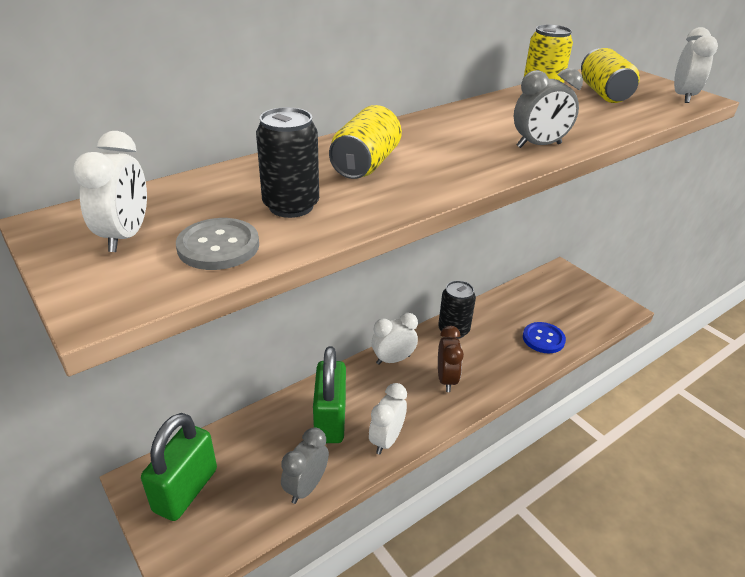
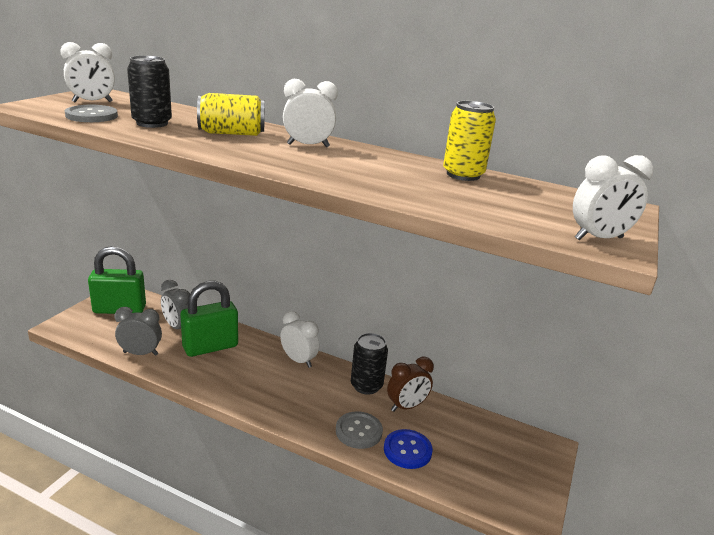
camera: 60 degrees right, 10 degrees down
white clock [369,383,407,455] -> white clock moved to [283,79,338,147]
brown clock [438,326,464,392] -> brown clock moved to [387,357,434,412]
grey clock [514,68,583,148] -> grey clock moved to [161,280,190,329]
yellow can [581,48,640,103] -> none
none -> grey button [336,411,383,449]

